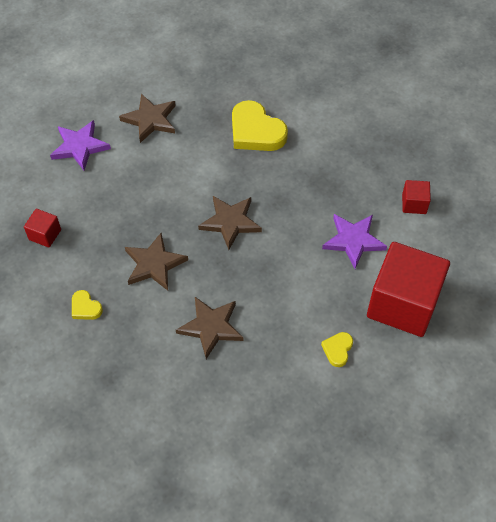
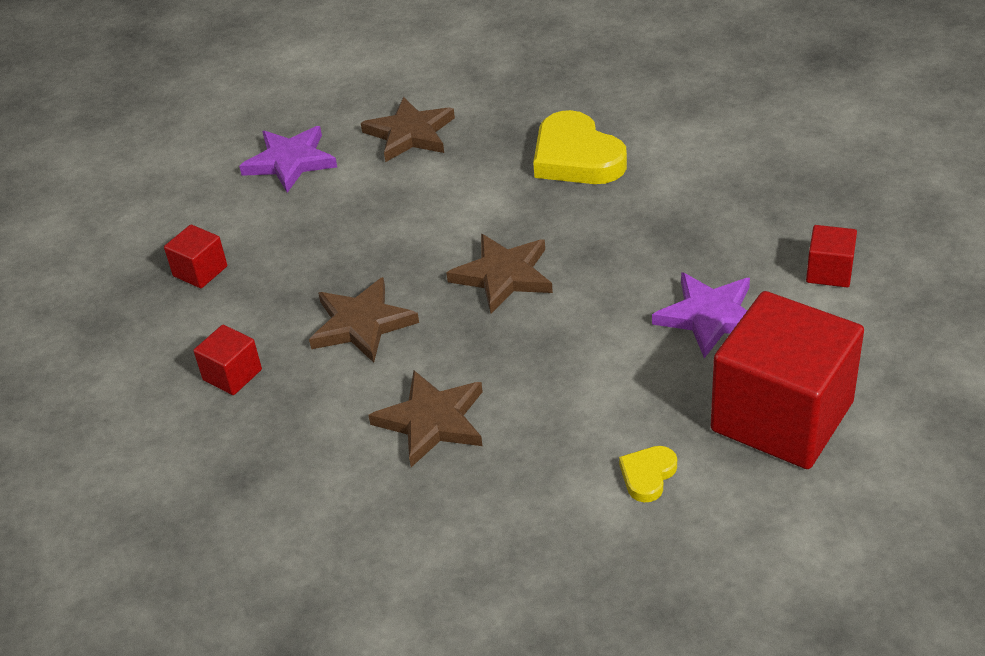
camera: 15 degrees right, 15 degrees down
yellow heart [72,290,103,320] -> red cube [193,325,262,395]

